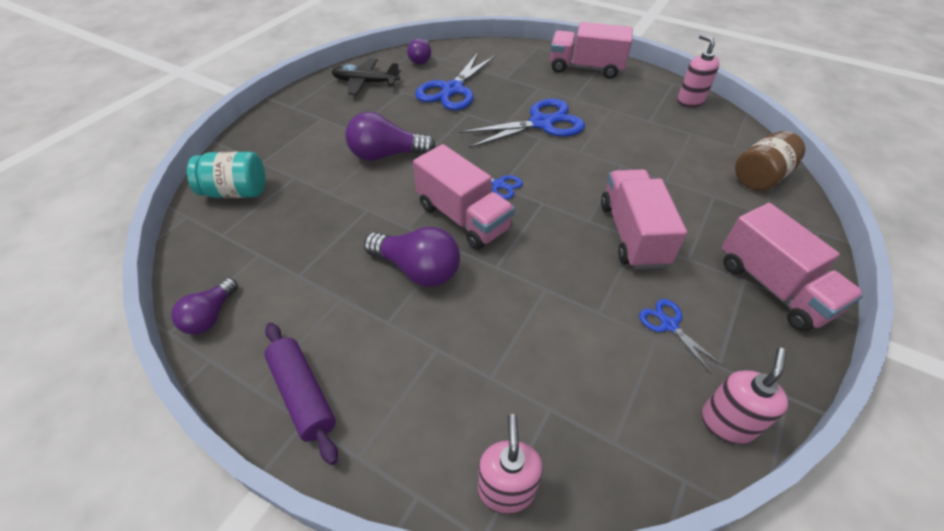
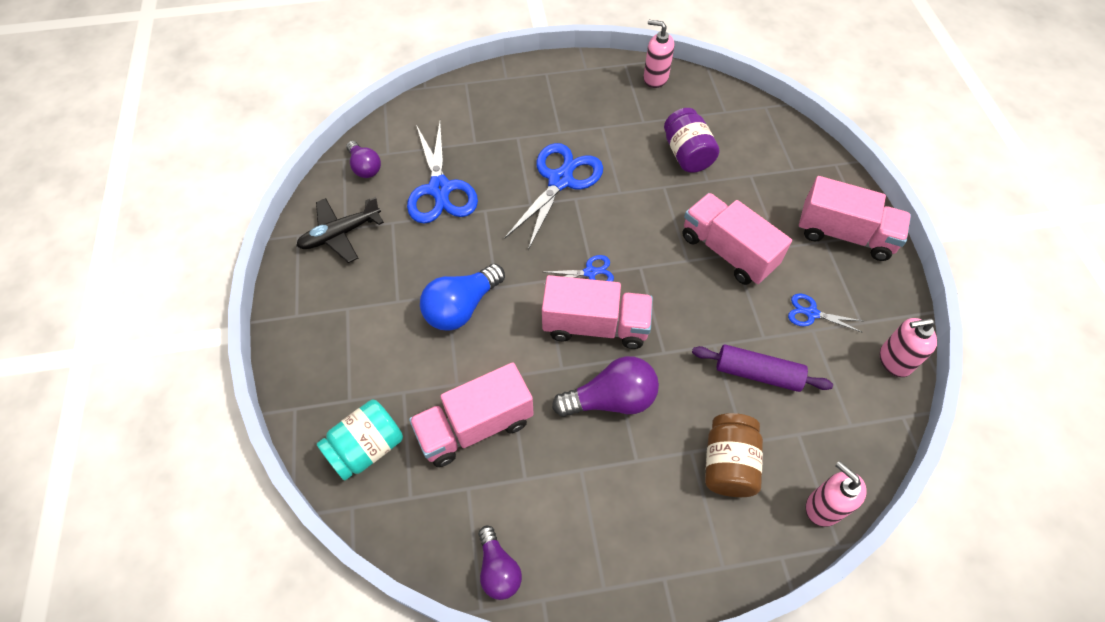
camera: 40 degrees left, 10 degrees up
purple rolling pin [264,323,338,465] -> purple rolling pin moved to [692,345,833,392]
purple light bulb [345,112,436,161] -> blue light bulb [420,264,505,331]
pink truck [550,22,633,79] -> pink truck moved to [409,362,534,467]
pink soap dispenser [701,348,788,444] -> pink soap dispenser turned 90 degrees counterclockwise [880,318,937,377]
brown jar [735,131,805,191] -> brown jar moved to [705,413,763,497]
none -> purple jar [664,108,719,173]

